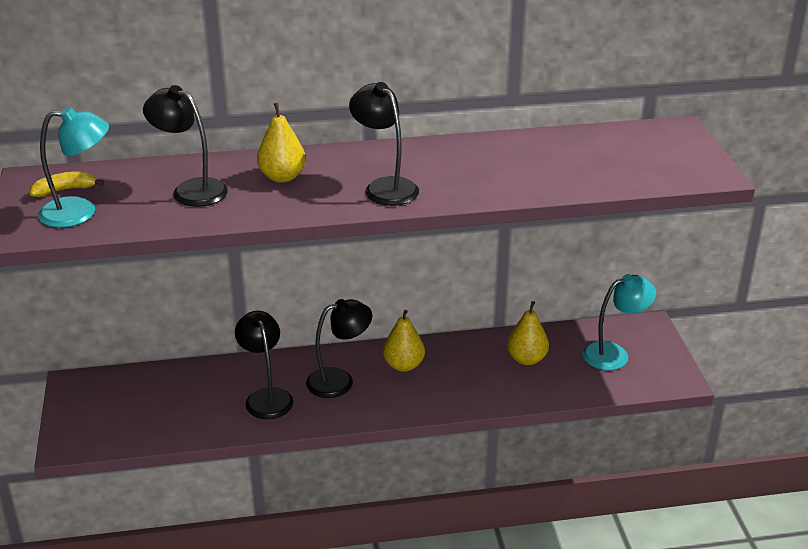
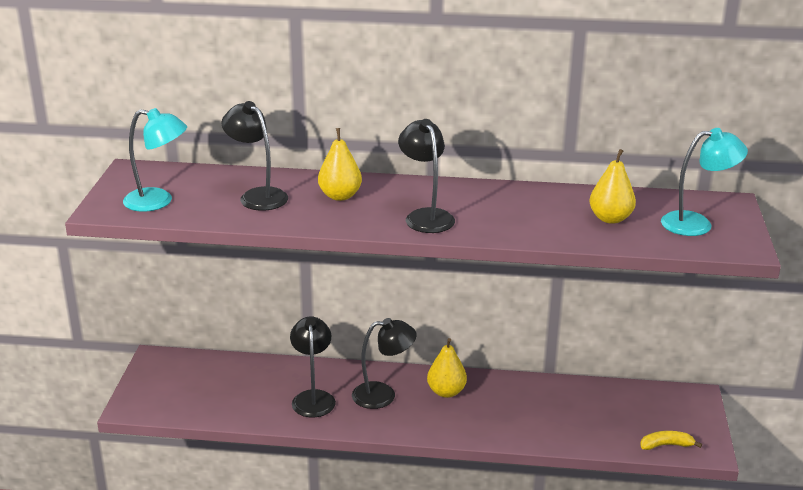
camera: 15 degrees right, 5 degrees down
yellow banana [30,171,104,197] -> yellow banana moved to [640,431,702,450]
yellow pear [507,301,549,365] -> yellow pear moved to [589,149,636,224]
turquoise lamp [583,274,656,370] -> turquoise lamp moved to [661,128,748,236]

